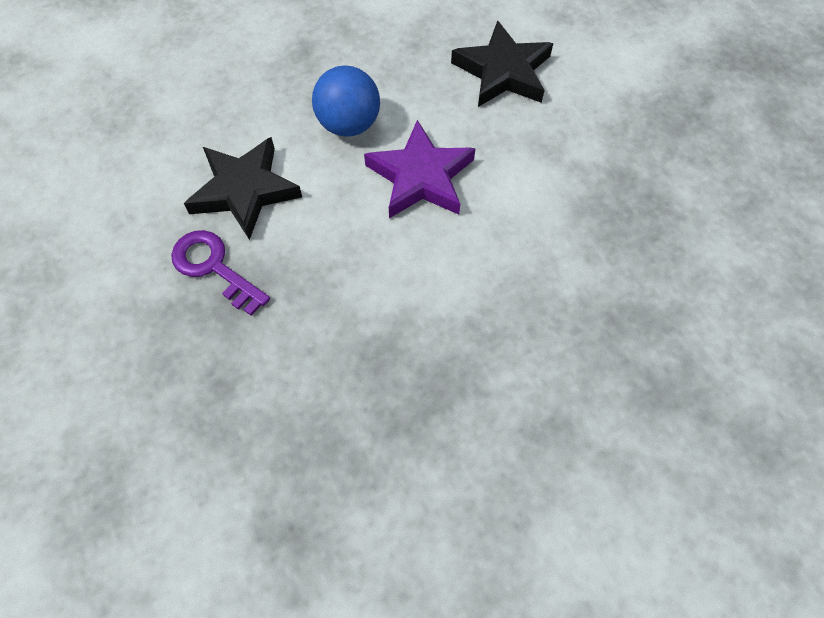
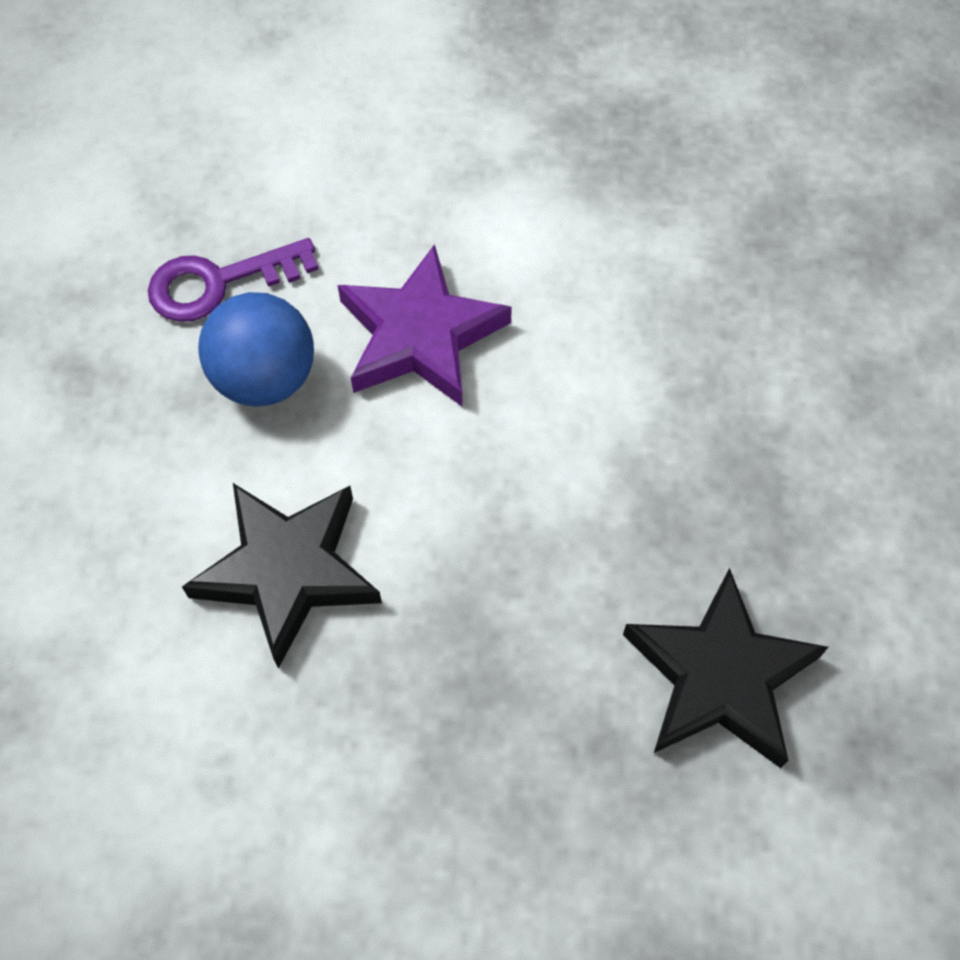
camera: 60 degrees left, 0 degrees up
purple key [171,230,270,316] -> purple key moved to [148,238,319,322]
black star [451,20,553,107] -> black star moved to [623,567,828,768]

